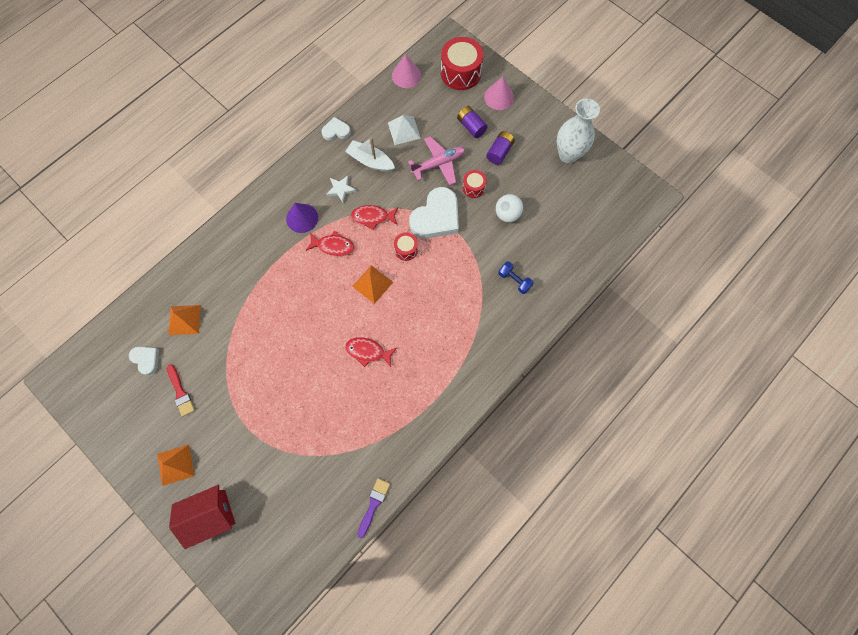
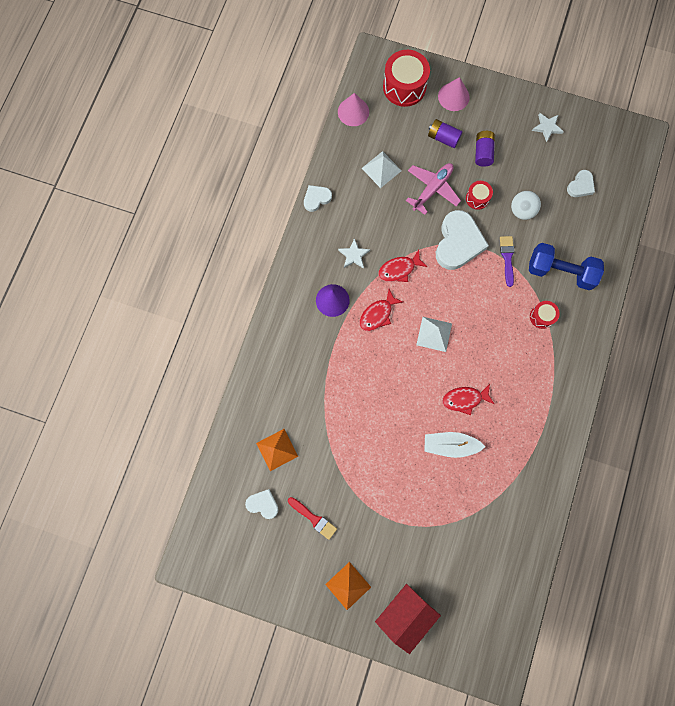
camera: 25 degrees left, 5 degrees up
red fish [306,231,355,256] -> red fish turned 150 degrees clockwise [359,289,403,331]
white boat [345,137,395,172] -> white boat moved to [424,432,486,458]
orange pyramid [352,265,393,304] -> white pyramid [416,317,452,352]
purple brush [357,478,390,538] -> purple brush moved to [500,236,514,287]
red drum [394,232,418,261] -> red drum moved to [530,301,560,329]
blue dumbbell [498,261,534,294] -> blue dumbbell [529,243,604,290], size x1.90
white vase [557,98,600,163] -> white star [532,113,564,142]
none -> white heart [567,170,595,197]

